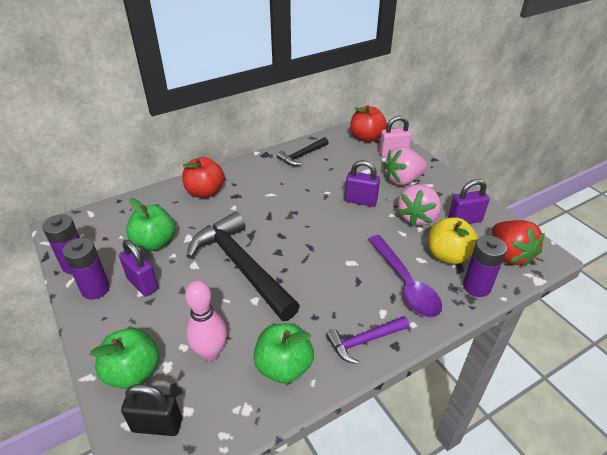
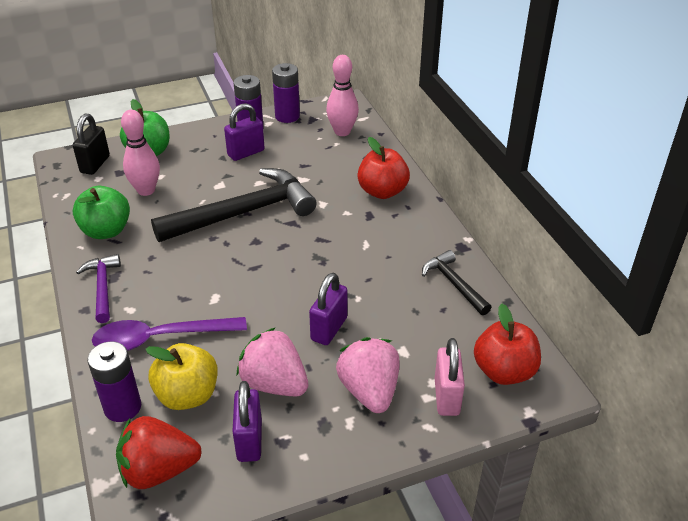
camera: 100 degrees right, 0 degrees up
green apple [126,198,175,251] -> none
none -> pink bowling pin [326,55,359,136]

